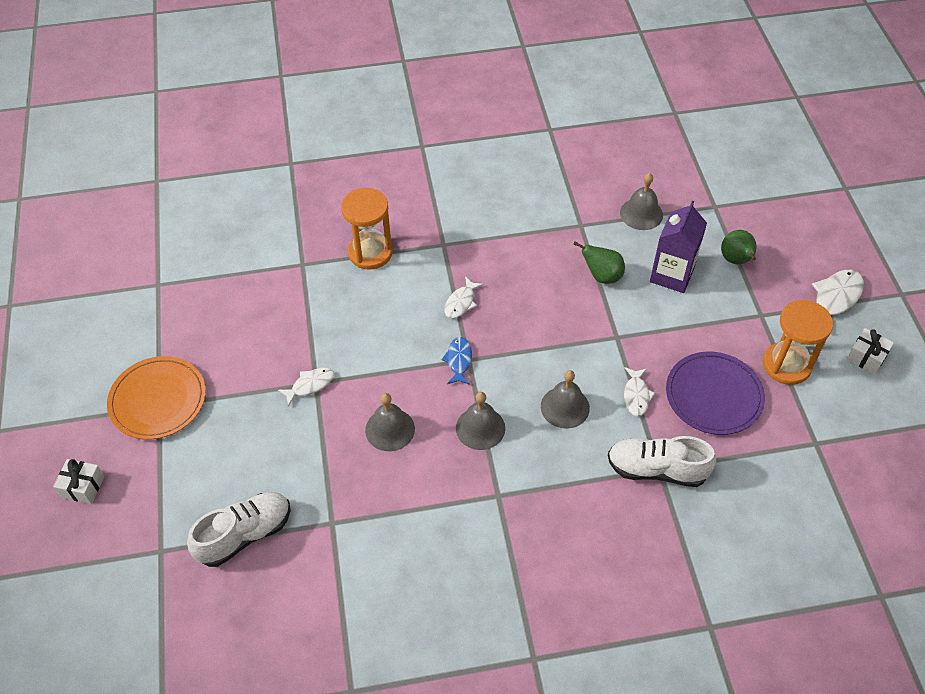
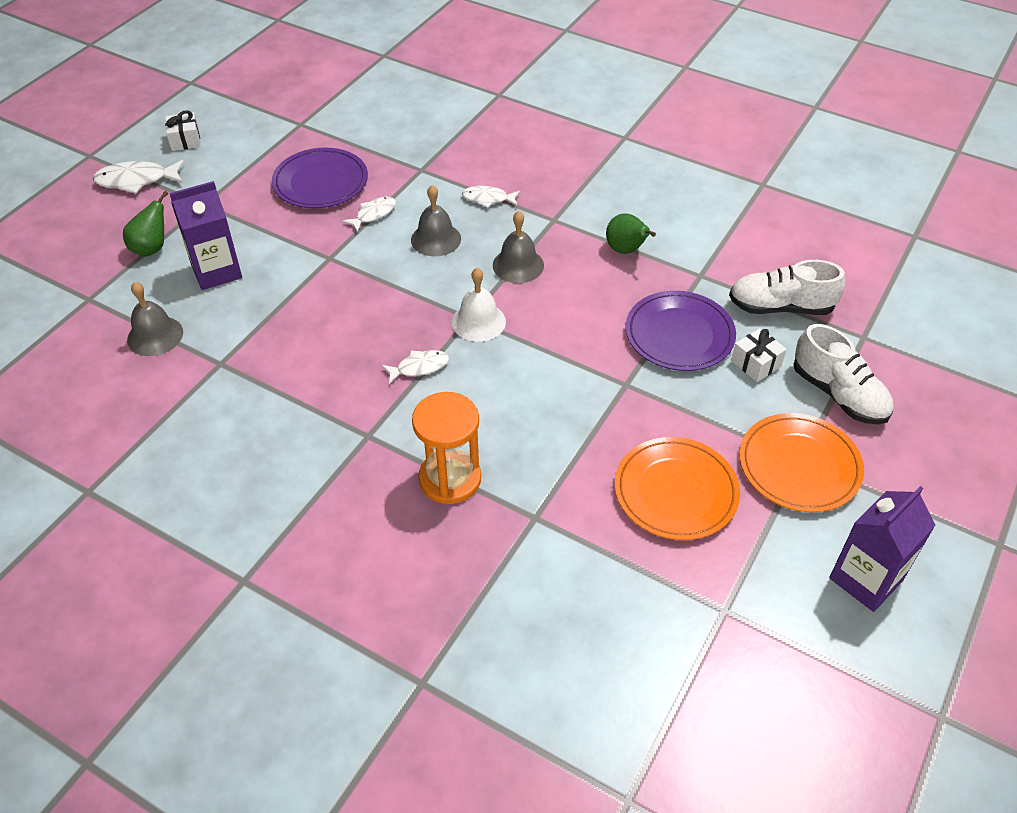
camera: 140 degrees left, 5 degrees down
white gift [53,459,105,504] -> white gift moved to [731,328,787,382]
white fish [278,368,334,406] -> white fish moved to [462,186,520,208]
grey bell [365,393,415,451] -> none
blue fish [441,337,472,385] -> white bell [452,268,506,342]
green pear [573,242,625,284] -> green pear moved to [606,214,656,254]
white shoe [608,436,716,487] -> white shoe moved to [793,324,893,425]
orange hourglass [763,300,833,385] -> none
none -> orange plate [615,437,740,540]
none -> purple plate [626,291,736,371]
none -> purple carton [829,486,936,612]

